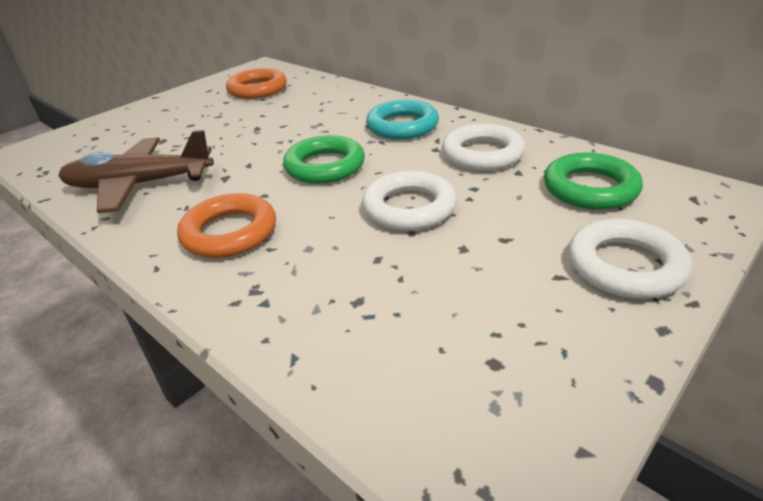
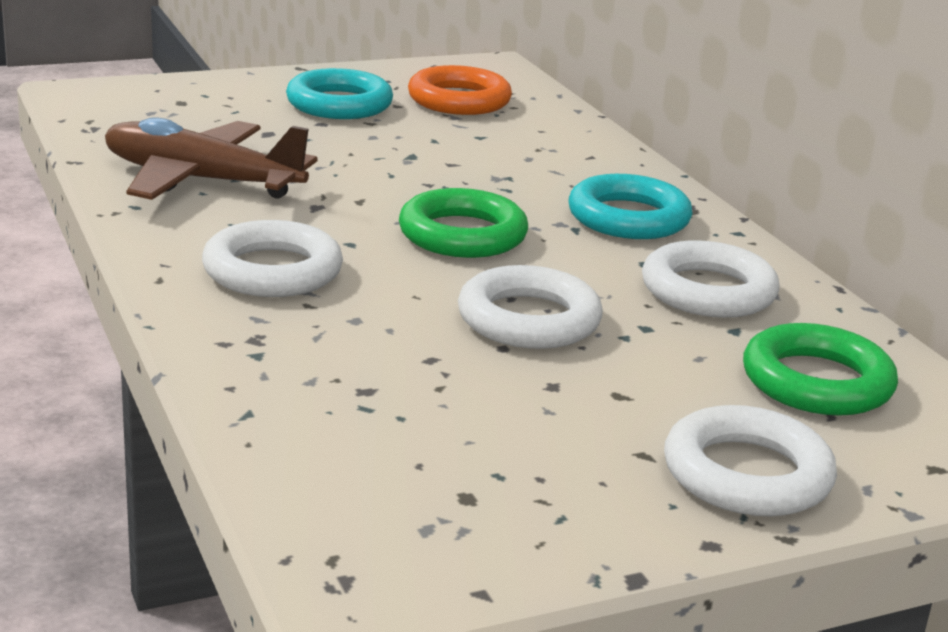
camera: 20 degrees right, 10 degrees down
orange ring [177,193,276,258] -> white ring [202,220,343,297]
none -> turquoise ring [286,68,393,119]

